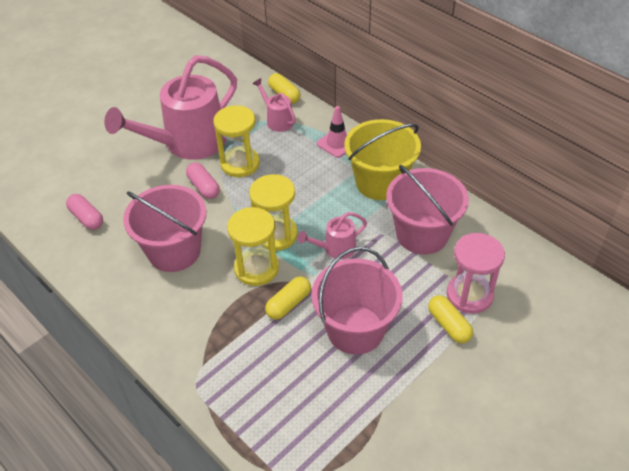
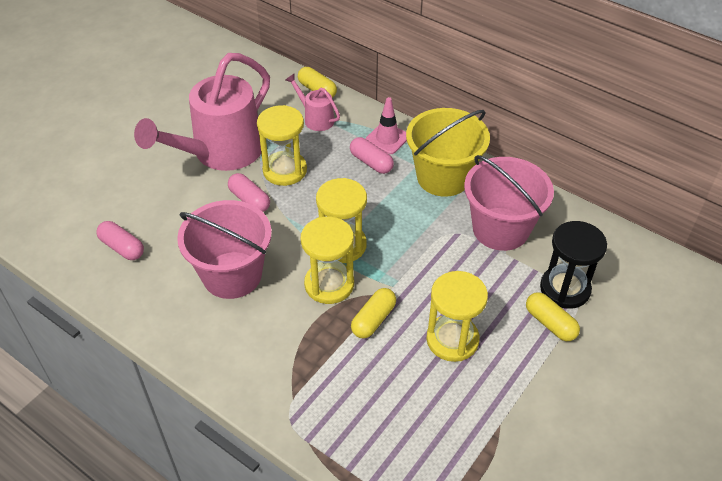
camera: 10 degrees left, 0 degrees up
pink watering can [298,212,367,259] -> none
pink bucket [311,247,403,355] -> yellow hourglass [426,271,488,362]
pink hourglass [447,233,505,314] -> black hourglass [540,221,607,309]
none -> pink capsule [350,137,394,174]

